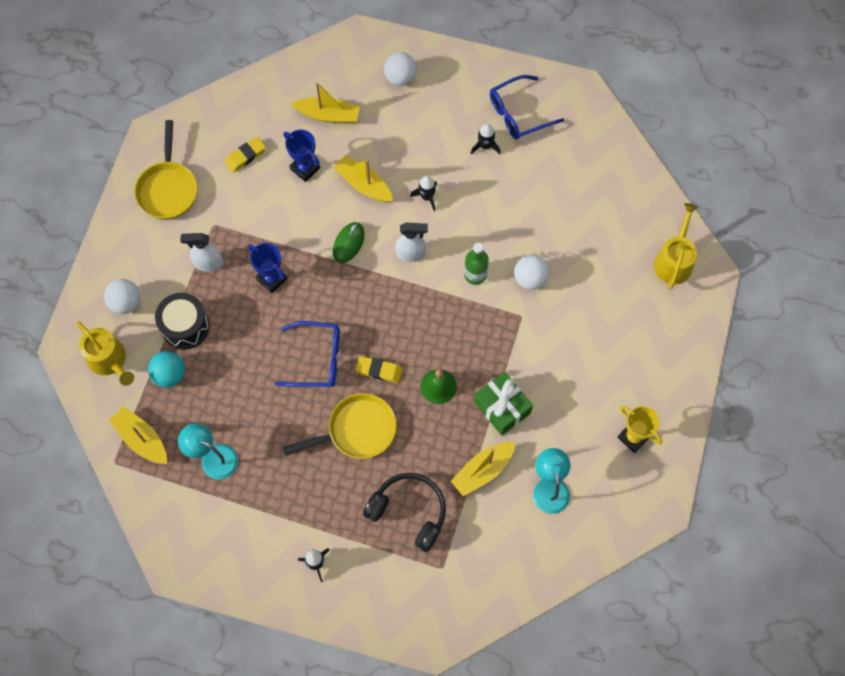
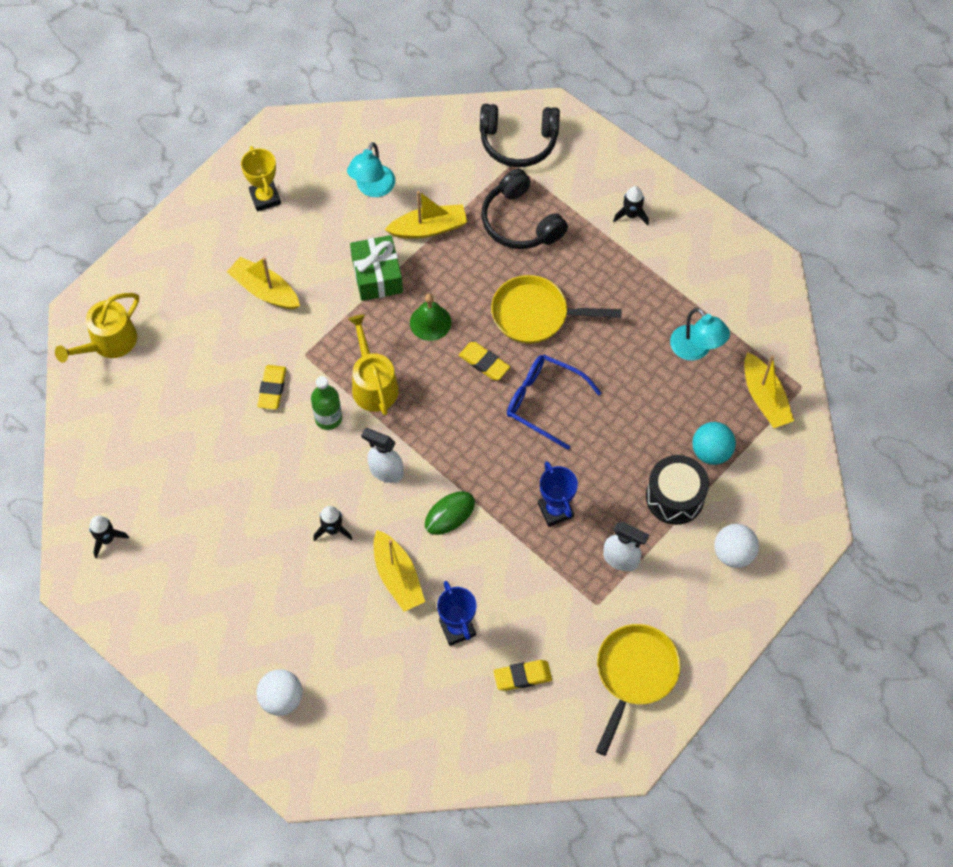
camera: 155 degrees left, 5 degrees down
yellow watering can [76,322,134,386] -> yellow watering can moved to [348,315,399,415]
yellow boat [291,82,360,124] -> yellow boat moved to [227,257,300,309]
black rocket [471,124,501,154] -> black rocket moved to [89,516,129,558]
blue glasses [490,75,564,139] -> none
white ball [514,255,549,290] -> yellow eraser [257,365,287,409]
none -> black headphones [480,104,560,167]

